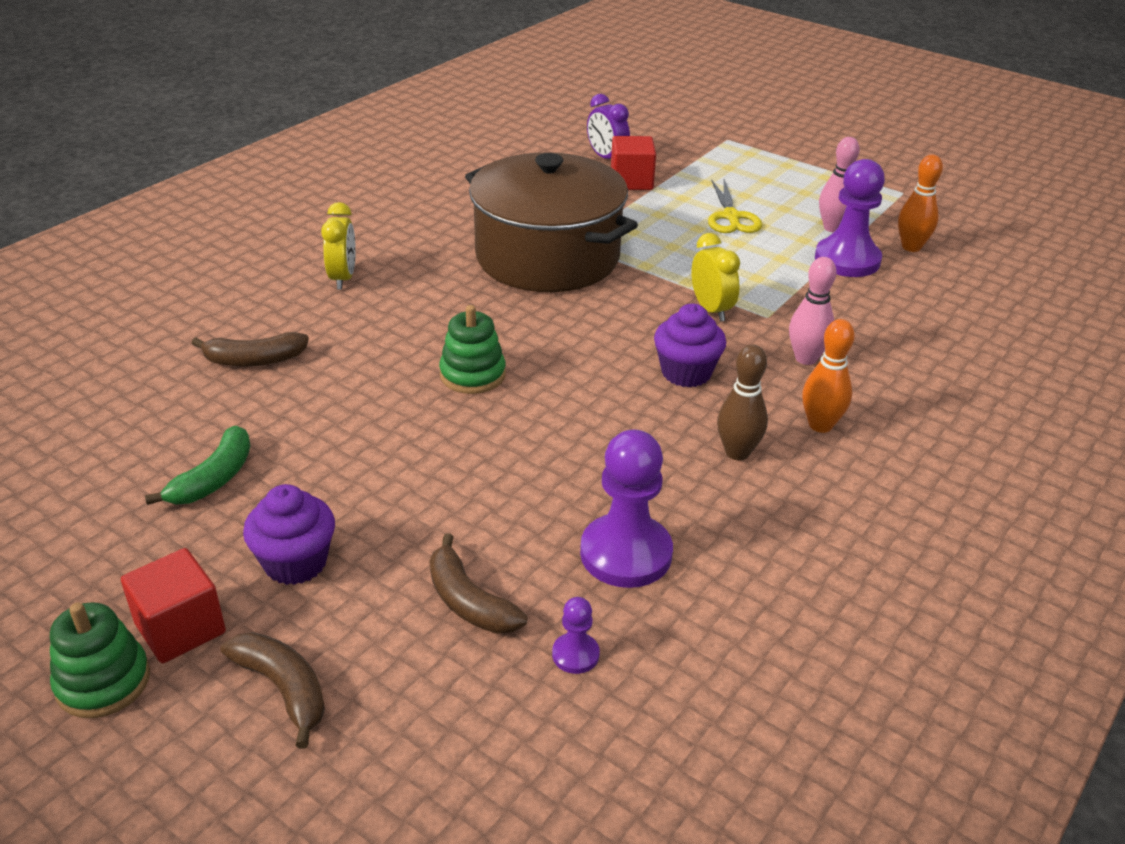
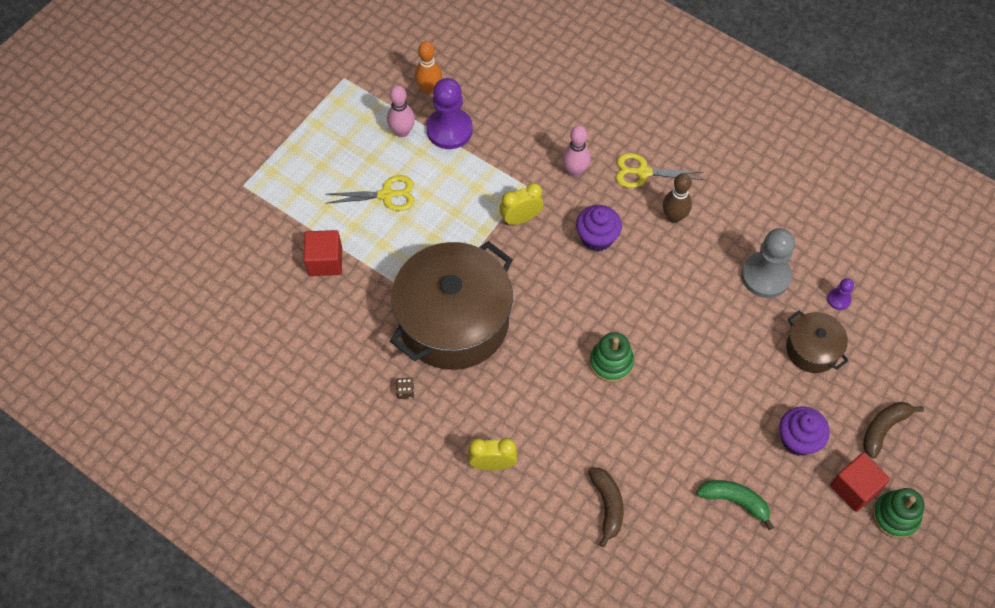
camera: 90 degrees left, 25 degrees up
brown banana [429,533,527,634] -> brown pot [786,310,848,373]
purple pawn [580,430,673,588] -> grey pawn [741,228,795,298]
purple clock [587,94,630,159] -> none
orange bowling pin [802,319,855,433] -> yellow scissors [616,153,704,188]
none -> brown dice [396,378,415,399]

